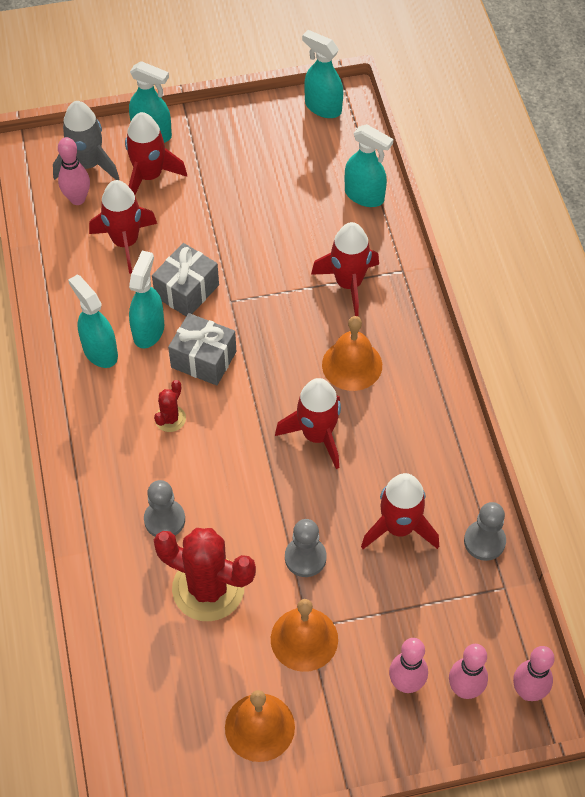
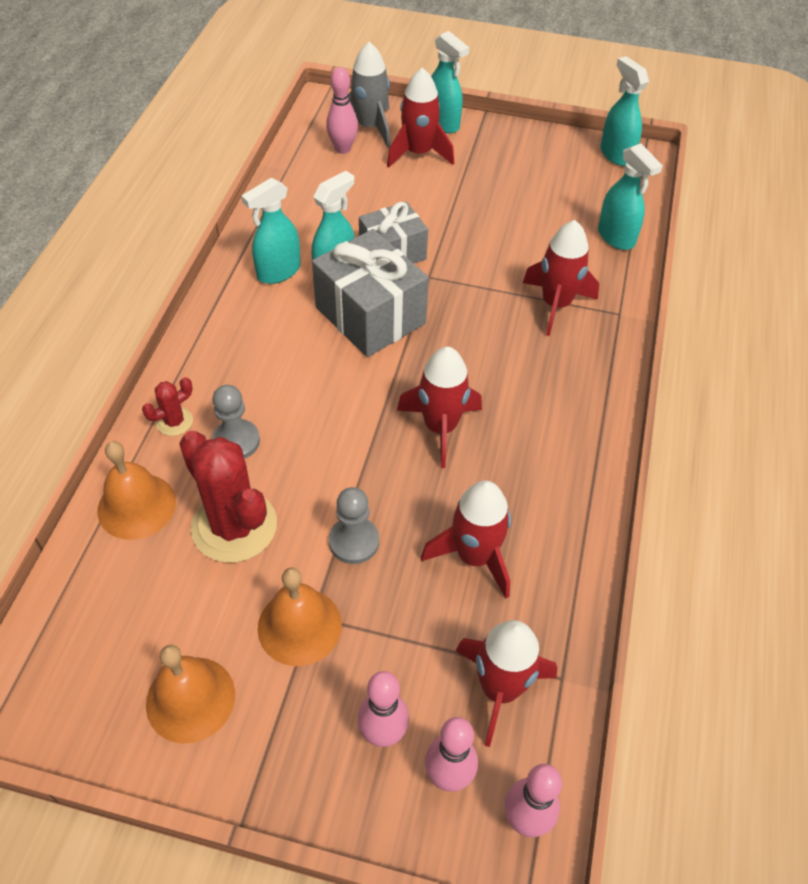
camera: 25 degrees right, 5 degrees down
turquoise spray bottle [68,274,118,368] -> turquoise spray bottle turned 120 degrees counterclockwise [241,178,301,284]
red rocket [89,180,157,274] -> red rocket moved to [456,620,557,747]
red cactus [154,380,186,432] -> red cactus moved to [142,377,193,436]
grey gift [168,313,237,386] -> grey gift [312,229,429,357], size x1.54
orange bell [322,316,382,391] -> orange bell moved to [97,441,176,540]
grey pawn [464,502,506,561] -> none

